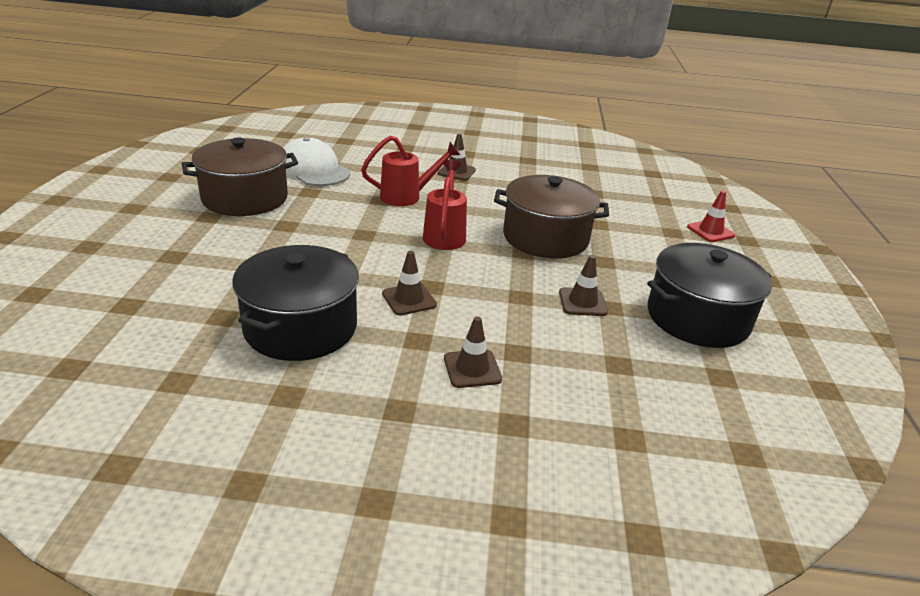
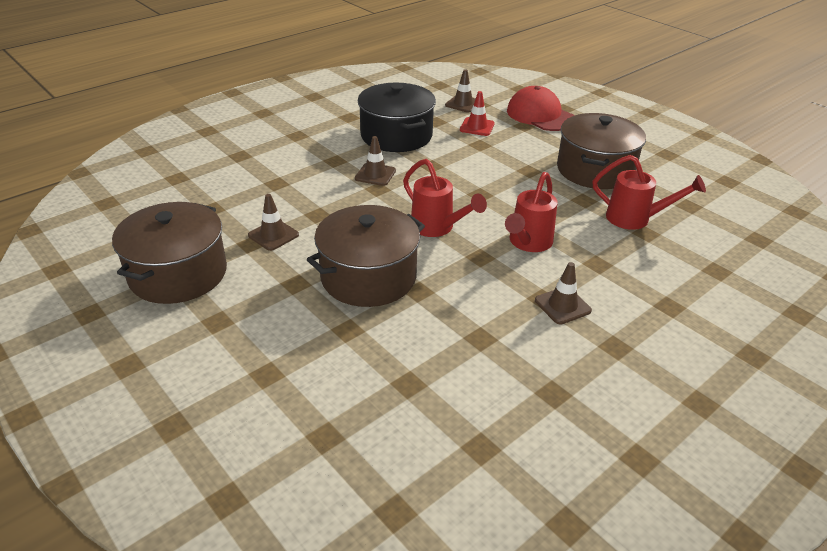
camera: 135 degrees right, 5 degrees up
white cap [284,137,350,186] -> red watering can [593,155,706,230]
brown traffic cone [444,316,502,388] -> brown traffic cone moved to [445,69,475,113]
black pot [647,243,772,348] -> brown pot [112,202,227,304]
red traffic cone [687,191,735,242] -> red traffic cone moved to [460,91,495,136]
none -> red cap [507,86,575,131]

